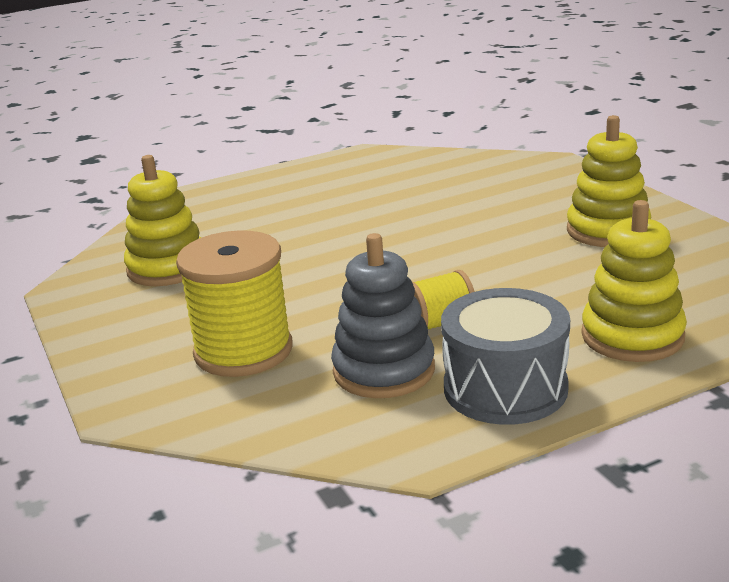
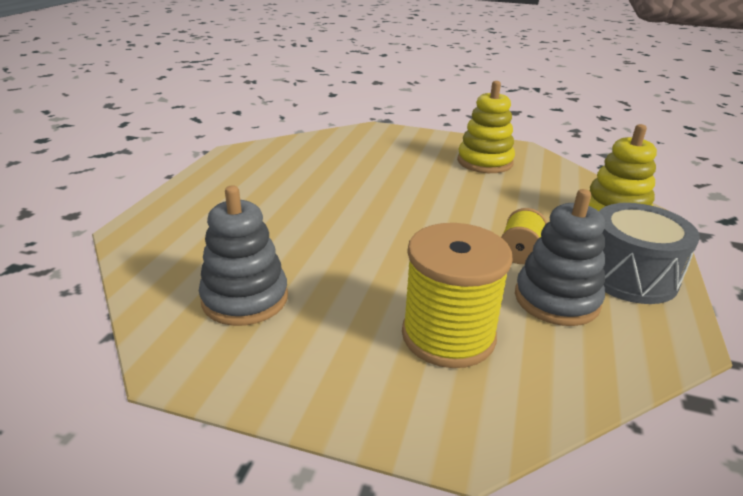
camera: 50 degrees left, 5 degrees up
yellow stacking toy [124,155,201,286] -> grey stacking toy [199,186,288,326]

